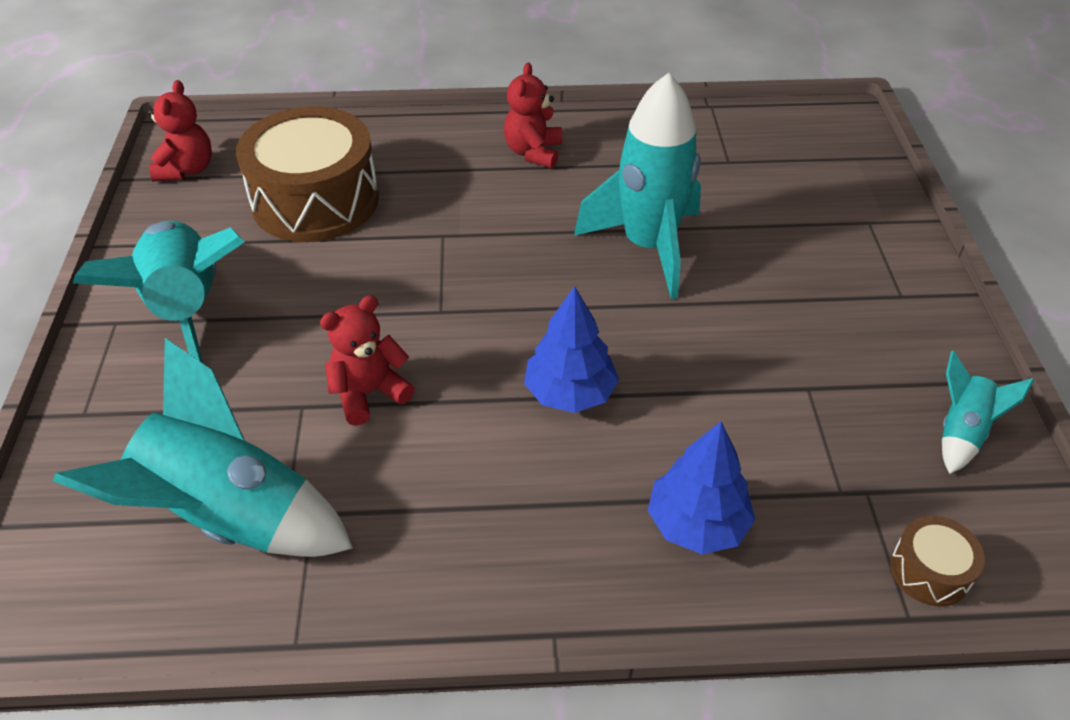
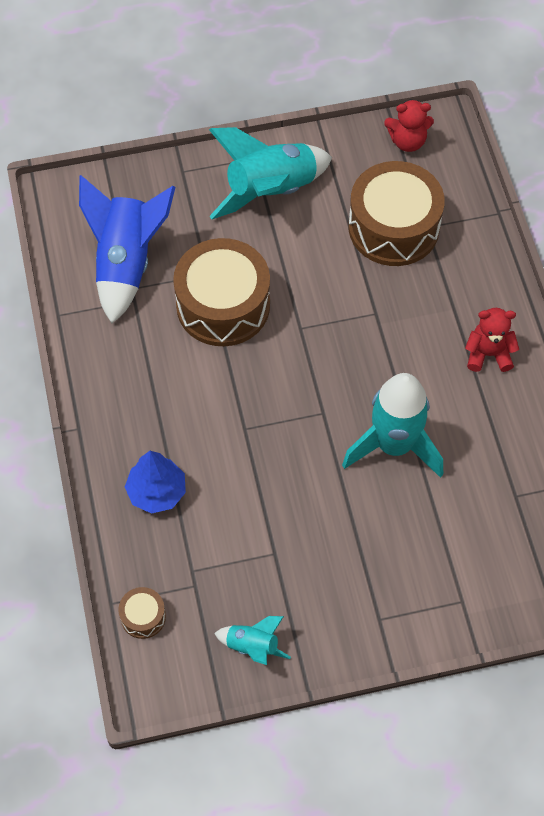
camera: 80 degrees right, 15 degrees up
turquoise rocket [53,338,353,557] -> blue rocket [79,175,175,323]
red teddy bear [320,295,415,426] -> brown drum [173,238,270,346]
blue tree [524,286,619,413] -> none

